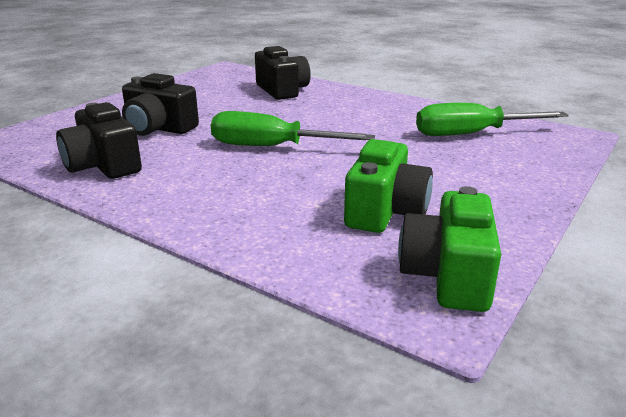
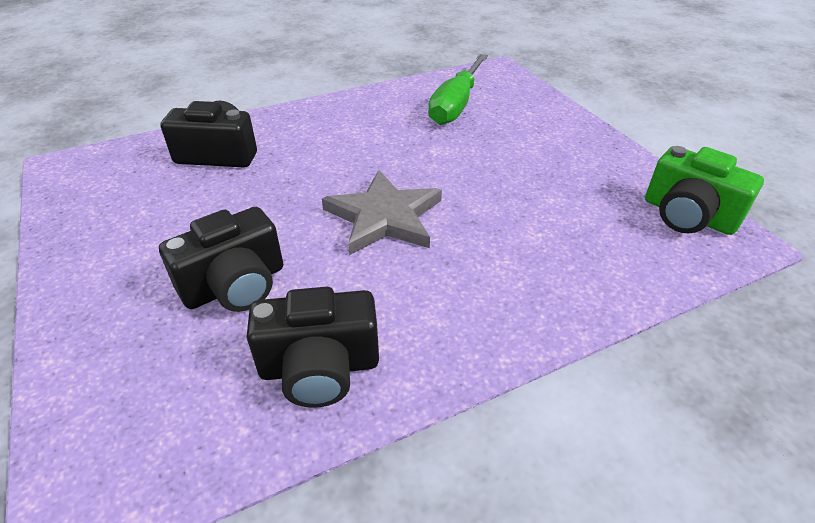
camera: 60 degrees left, 15 degrees up
green screwdriver [211,111,375,146] -> grey star [322,170,442,255]
green camera [344,139,433,233] -> none

